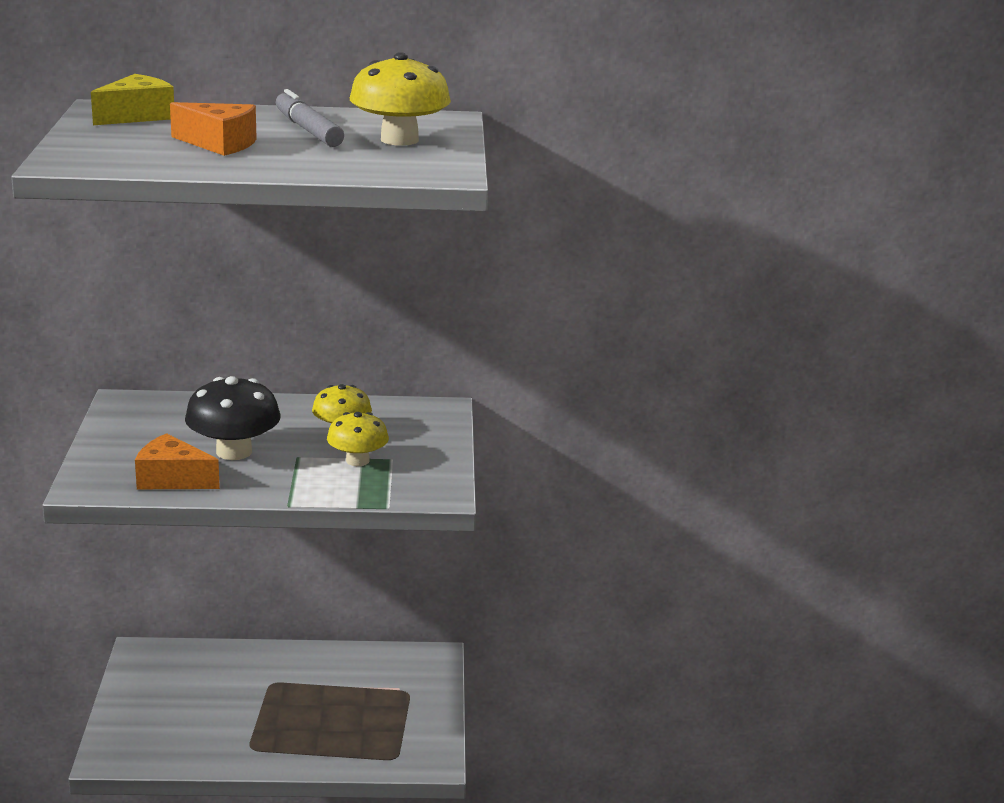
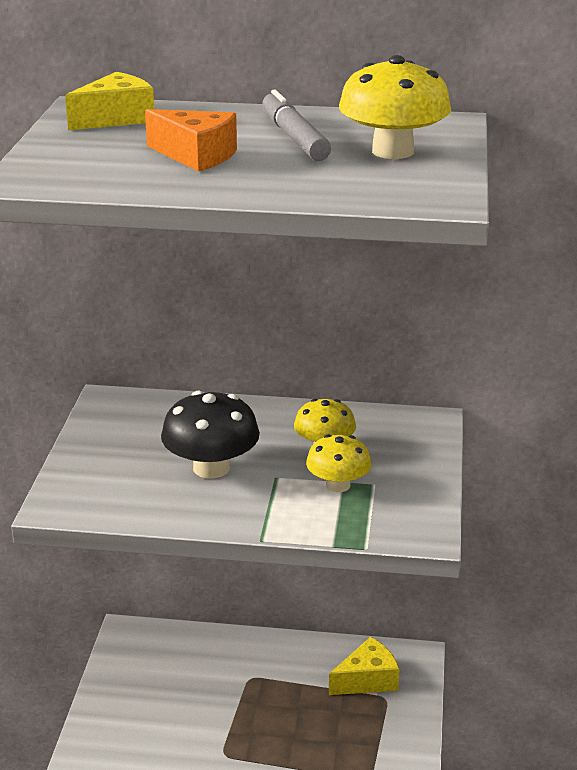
camera: 10 degrees right, 5 degrees up
orange cheese [135,433,220,489] -> none
none -> yellow cheese [329,637,400,695]

